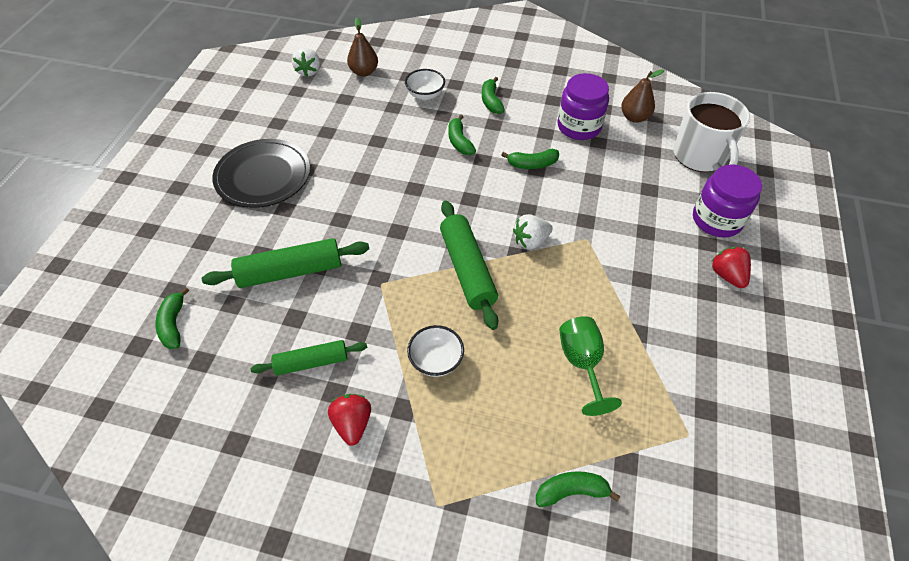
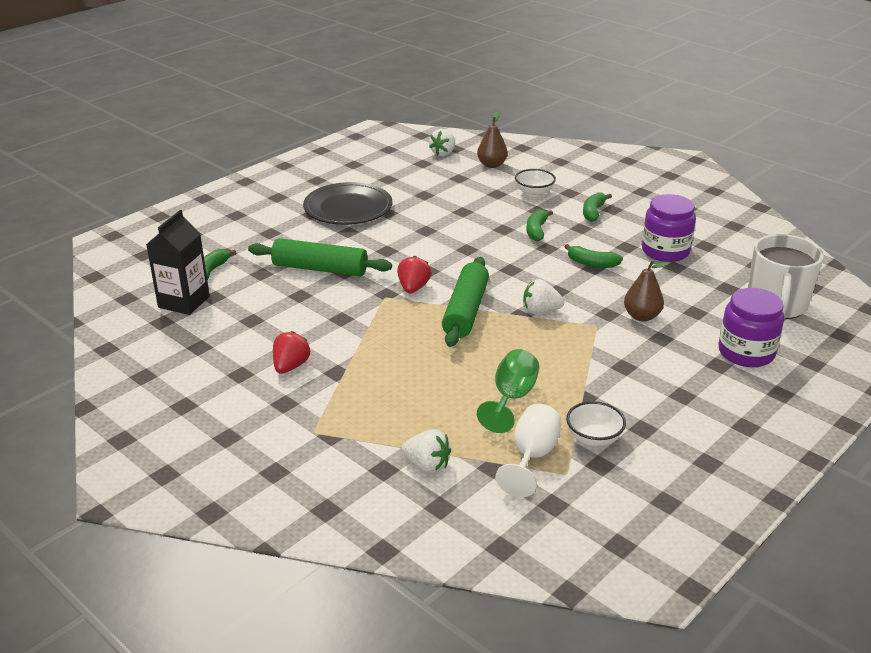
camera: 30 degrees right, 20 degrees down
green rolling pin [251,340,367,376] -> none
white bowl [407,325,464,377] -> white bowl moved to [566,401,626,446]
green banana [536,471,620,507] -> white strawberry [402,429,451,473]
brown pear [621,69,664,123] -> brown pear moved to [624,260,669,321]
red strawberry [712,247,751,288] -> red strawberry moved to [397,256,431,294]
none -> black carton [146,210,210,315]
none -> white goblet [496,404,562,497]

